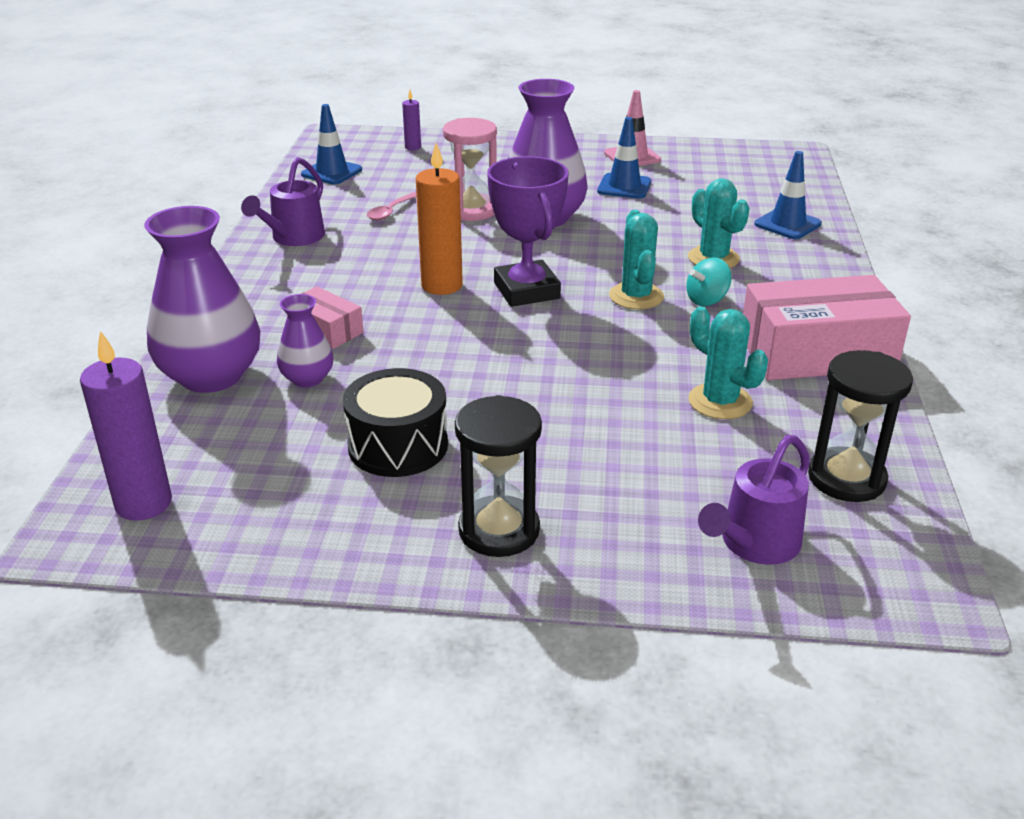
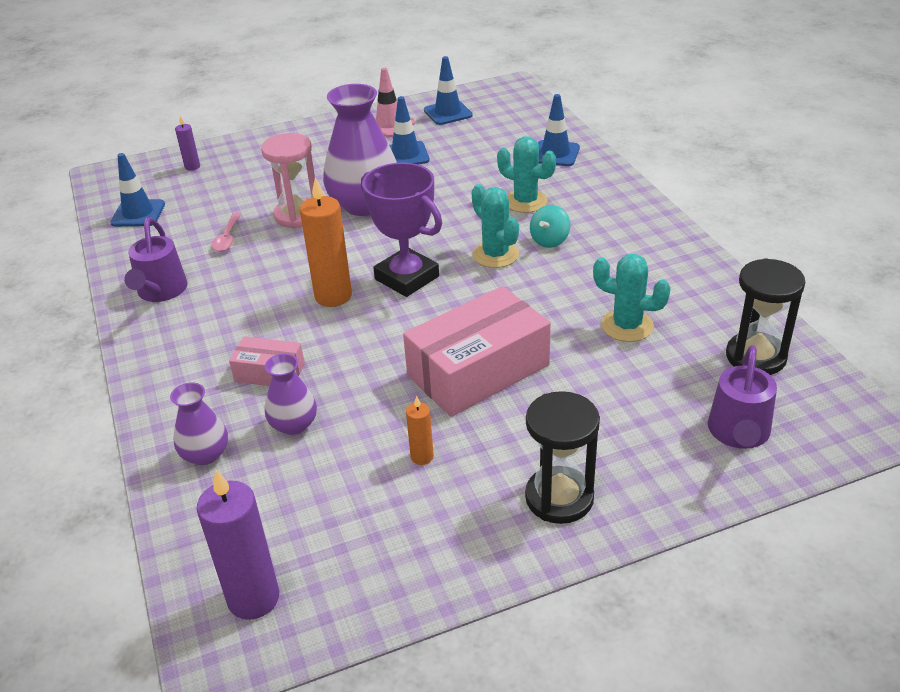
camera: 25 degrees left, 5 degrees up
purple vase [144,206,260,393] -> purple vase [170,382,228,465], size x0.51
black drum [343,368,448,477] -> orange candle [406,396,434,465]
pink box [743,275,911,380] -> pink box moved to [403,286,551,417]
none -> blue traffic cone [424,56,473,125]

